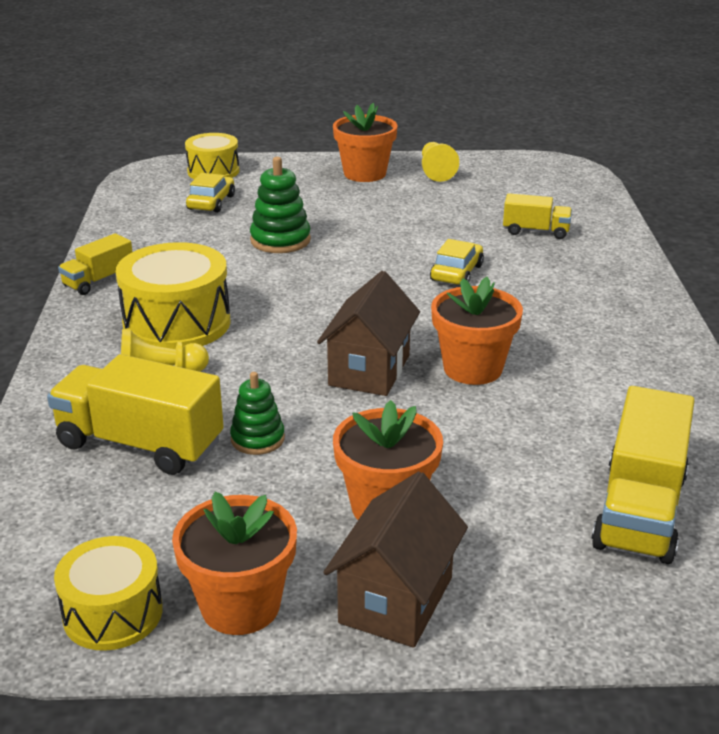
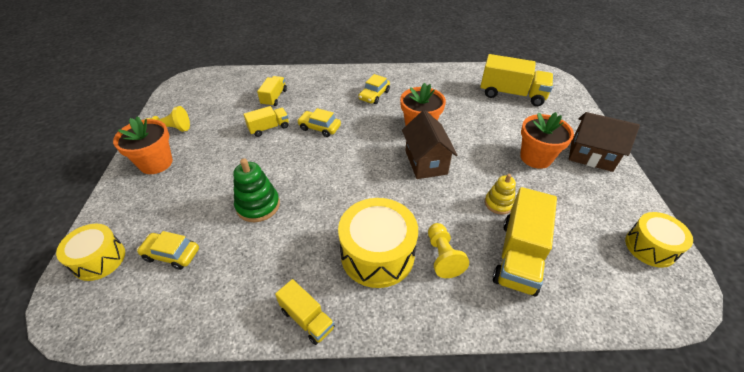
camera: 90 degrees left, 15 degrees up
orange flower pot [172,491,297,635] -> none
green stacking toy [230,372,285,455] -> yellow stacking toy [485,174,516,214]
brown house [317,271,420,396] -> brown house turned 60 degrees clockwise [402,110,458,179]
none -> yellow truck [243,106,289,137]
none -> yellow car [358,74,390,104]

